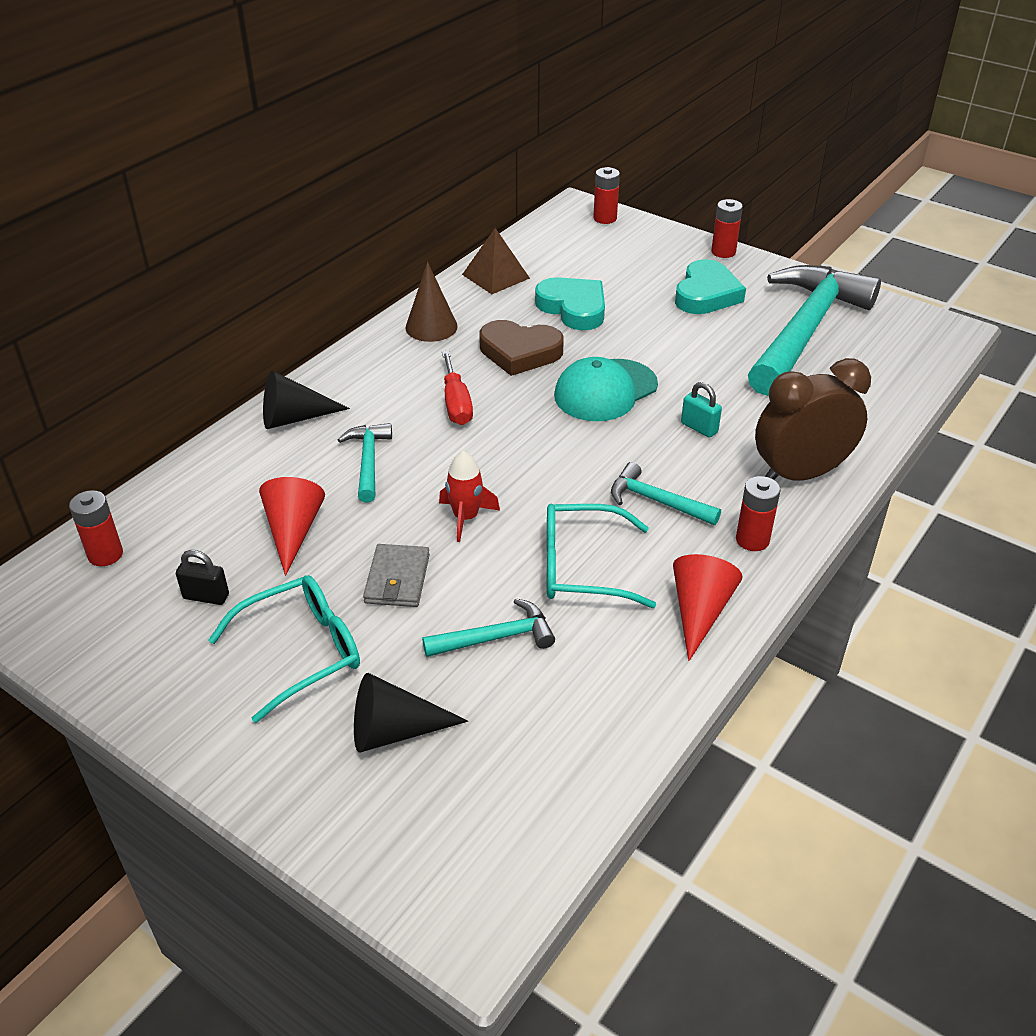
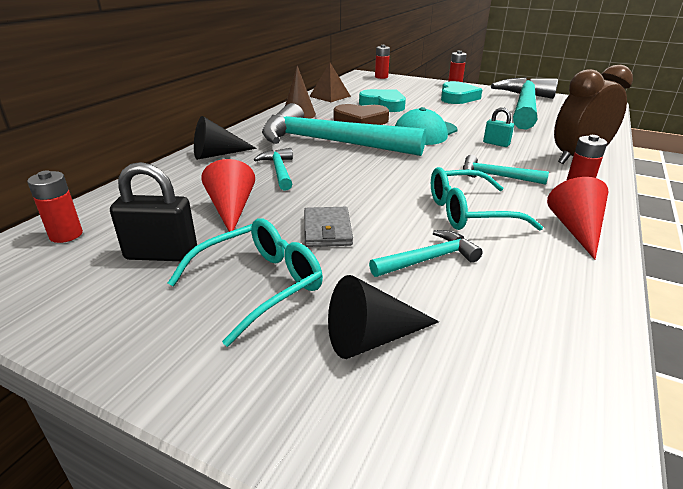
camera: 10 degrees left, 10 degrees down
black padlock [176,550,229,605] -> black padlock [110,162,197,261], size x1.70
red rocket [439,451,500,542] -> none
red screwdriver [442,351,473,425] -> turquoise hammer [262,103,426,156]

